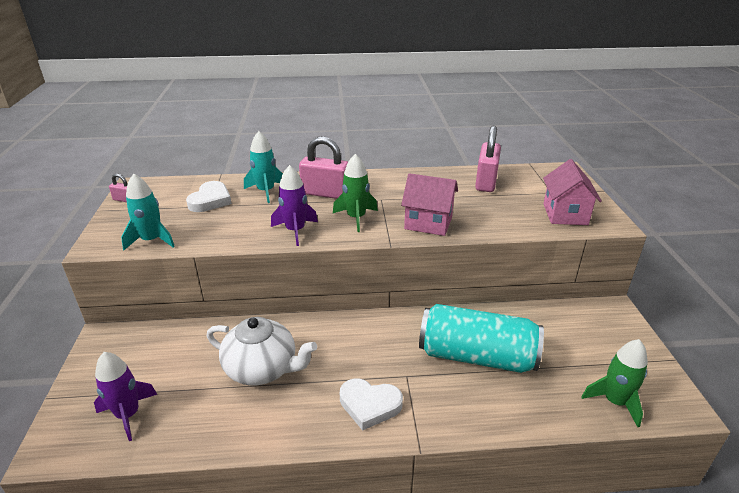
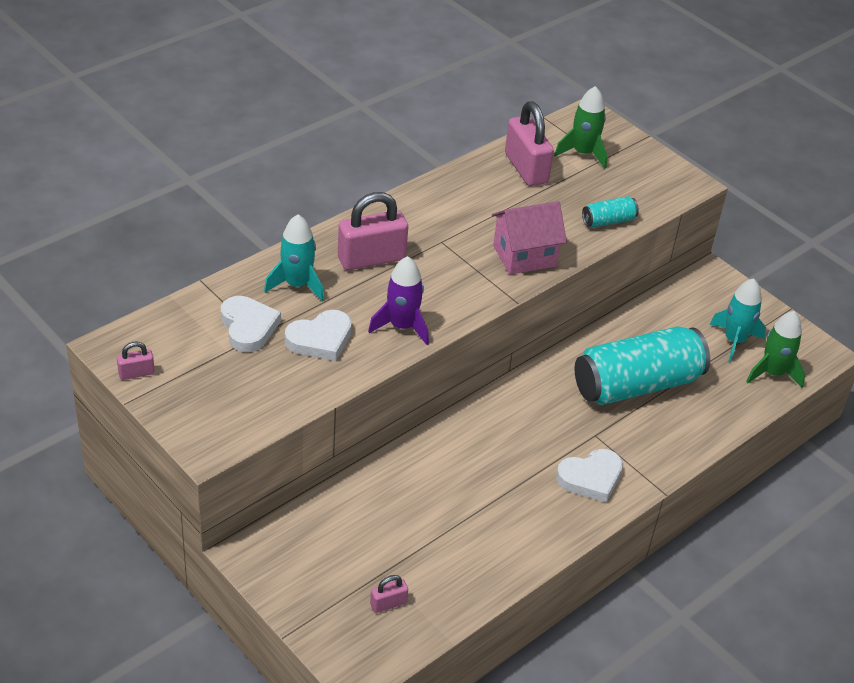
camera: 40 degrees left, 10 degrees up
purple rocket [94,352,157,441] -> pink padlock [370,575,408,613]
turquoise rocket [121,173,175,250] -> turquoise rocket moved to [710,278,766,362]
white teapot [207,317,317,385] -> none
green rocket [333,154,378,232] -> green rocket moved to [554,86,607,169]
pink house [543,159,602,225] -> none
none -> white heart [285,310,352,361]
none -> turquoise can [582,196,639,227]

